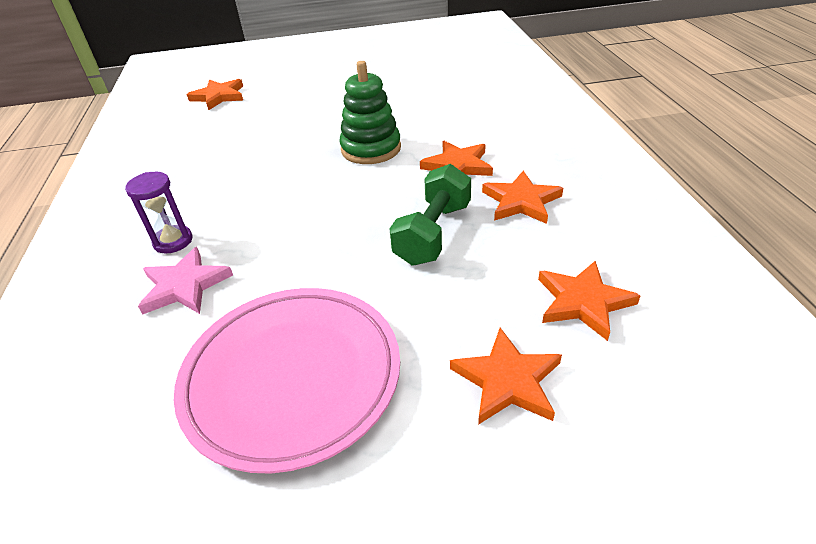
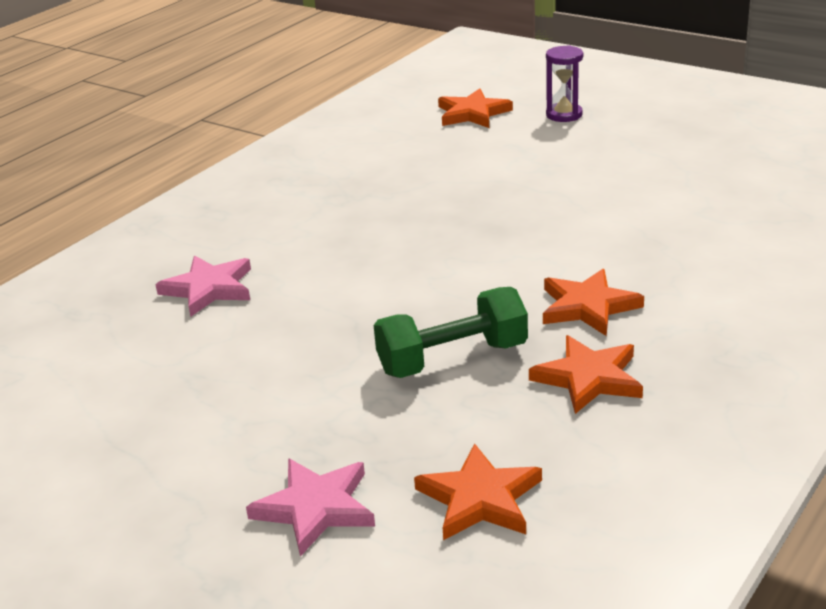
camera: 45 degrees right, 10 degrees down
purple hourglass [125,172,192,253] -> purple hourglass moved to [546,45,583,122]
pink plate [174,288,400,474] -> none
green stacking toy [339,61,401,164] -> none
orange star [450,328,562,425] -> pink star [246,459,375,557]

